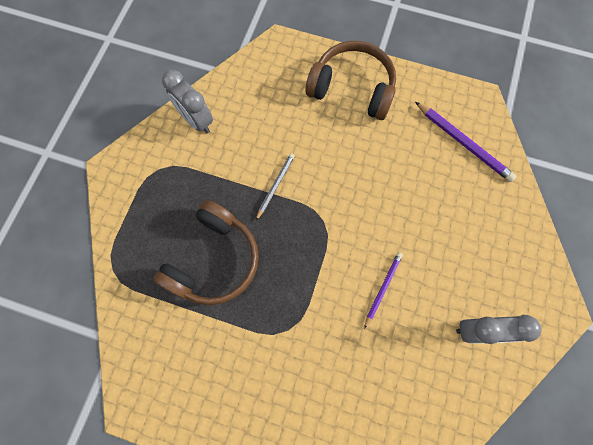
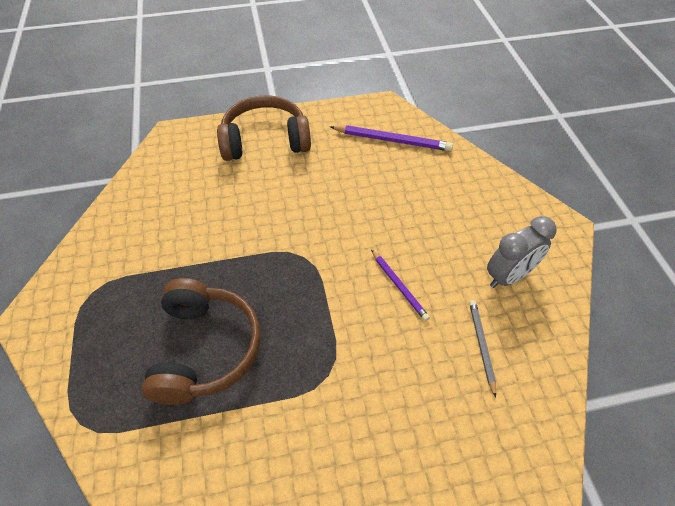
camera: 30 degrees left, 20 degrees down
grey clock [162,70,213,133] -> none
grey pencil [256,153,295,220] -> grey pencil moved to [469,300,496,398]
purple pencil [364,252,403,329] -> purple pencil turned 150 degrees clockwise [371,250,430,321]

